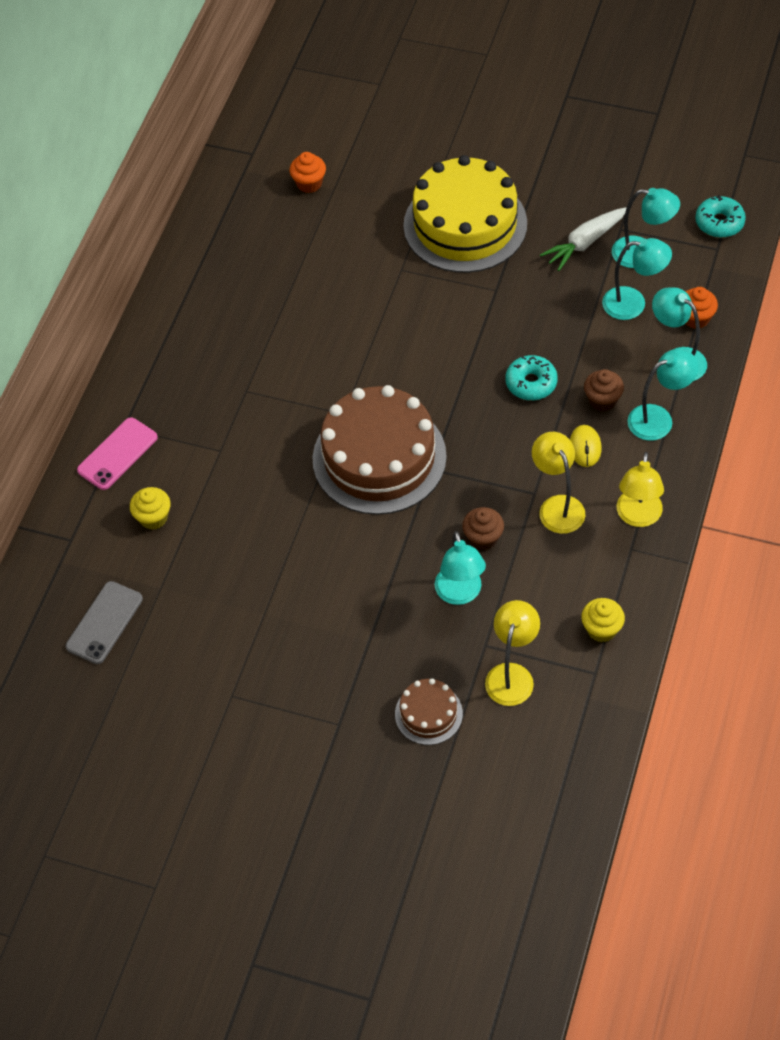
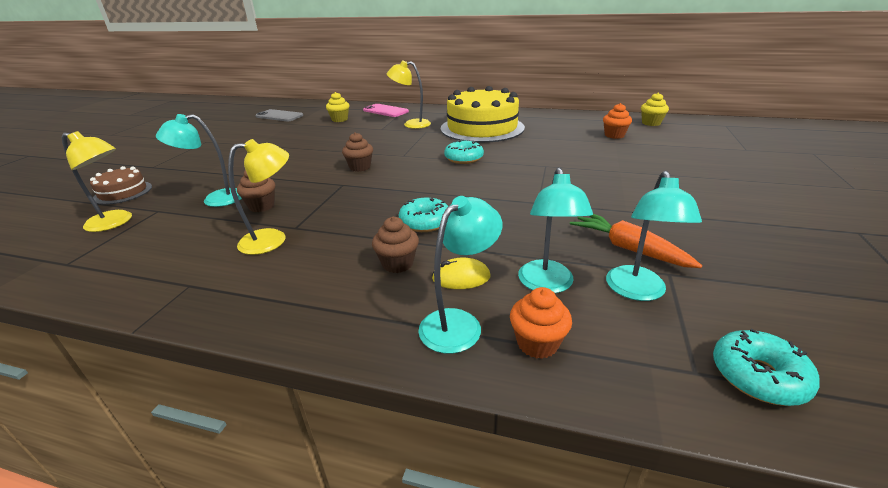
camera: 85 degrees right, 25 degrees down
brown cake [312,385,447,515] -> brown cupcake [342,132,373,172]
yellow cake [404,155,527,273] -> yellow cake moved to [441,86,525,143]
white carrot [540,207,627,271] -> orange carrot [570,214,702,268]
yellow mouse [570,425,602,467] -> yellow mouse moved to [432,258,491,289]
yellow cupcake [581,598,625,642] -> yellow cupcake moved to [641,92,669,126]
yellow lamp [617,452,664,527] -> yellow lamp moved to [387,60,431,129]
turquoise lamp [627,349,698,441] -> none
none -> turquoise donut [444,140,484,164]

